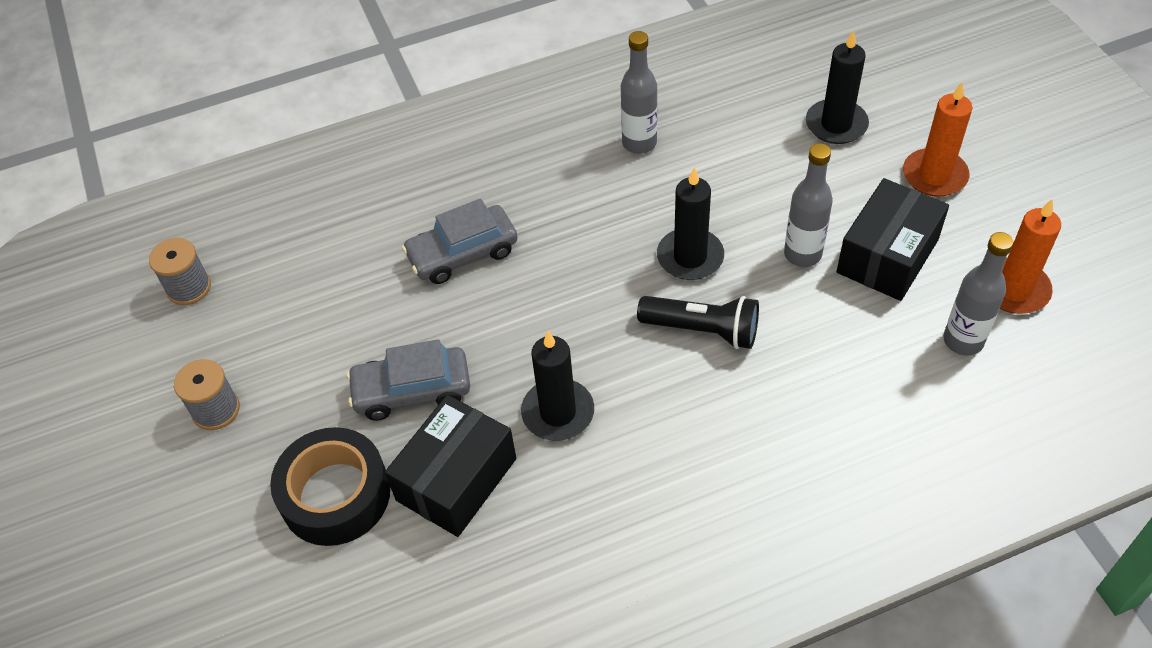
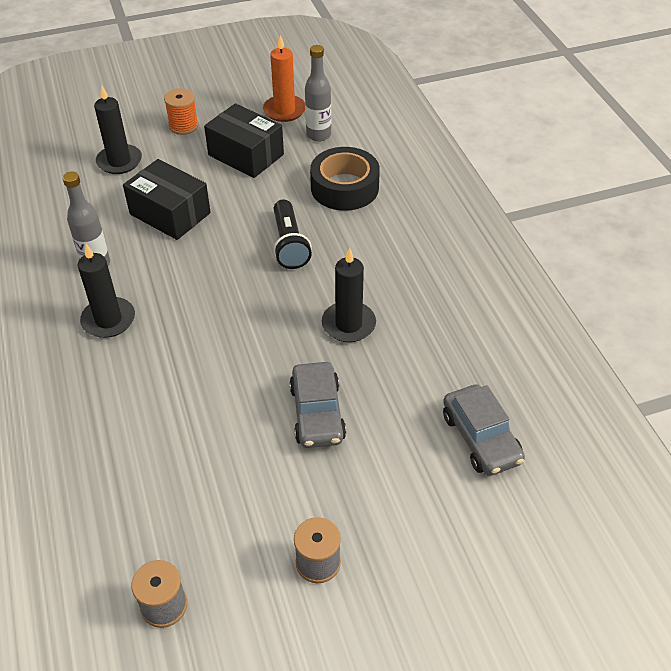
camera: 90 degrees left, 5 degrees down
black tape [270,427,390,546] -> black tape moved to [310,147,380,211]
black box [385,395,516,537] -> black box moved to [123,159,211,240]
grey car [402,198,518,284] -> grey car moved to [443,384,525,476]
black flashlight [637,296,759,349] -> black flashlight turned 150 degrees clockwise [273,199,312,269]
black candle [657,167,724,280] -> black candle moved to [78,244,135,338]
grey bottle [784,143,833,267] -> none
orange candle [903,82,973,197] -> orange spool [164,88,198,135]

